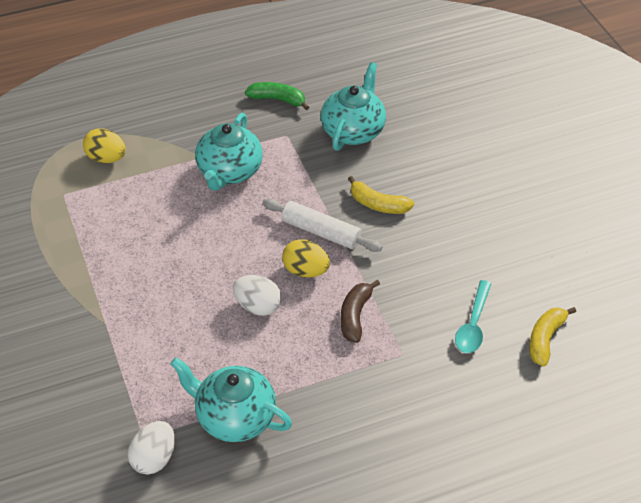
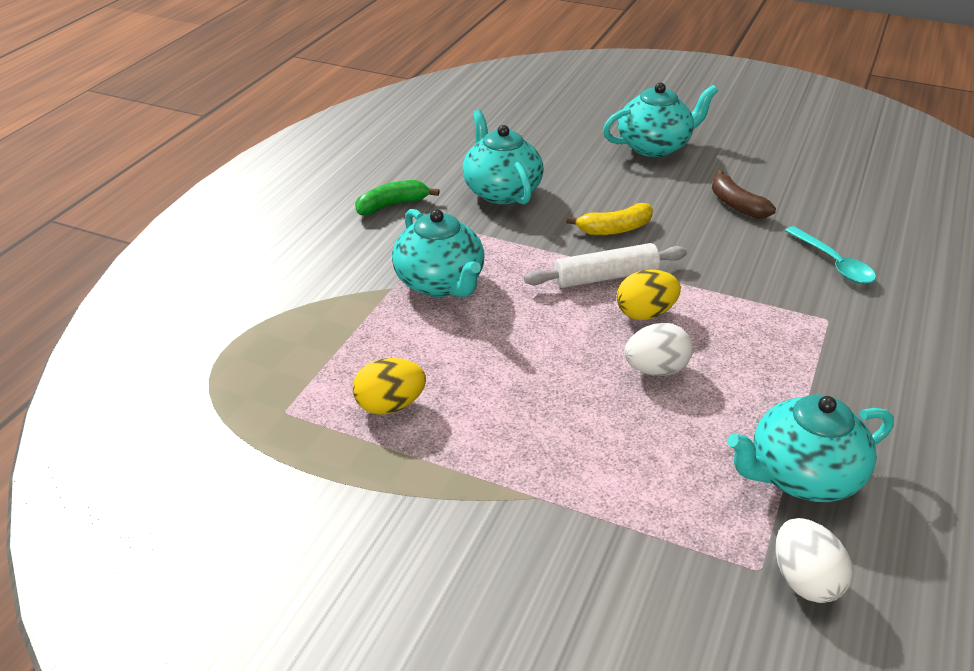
camera: 45 degrees left, 10 degrees down
yellow egg [83,128,126,163] -> yellow egg moved to [353,358,426,415]
brown banana [341,280,380,343] -> brown banana moved to [712,170,776,219]
yellow banana [529,307,576,367] -> none
none -> turquoise teapot [603,83,718,157]

